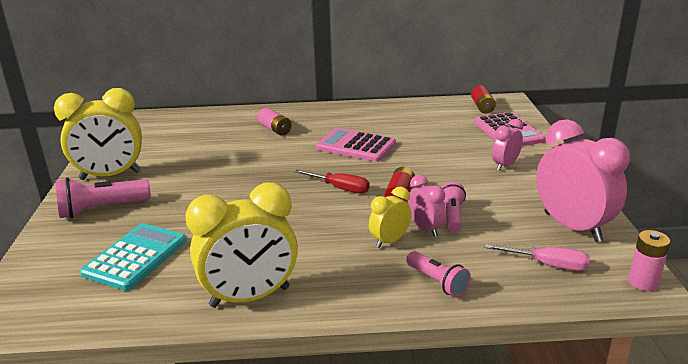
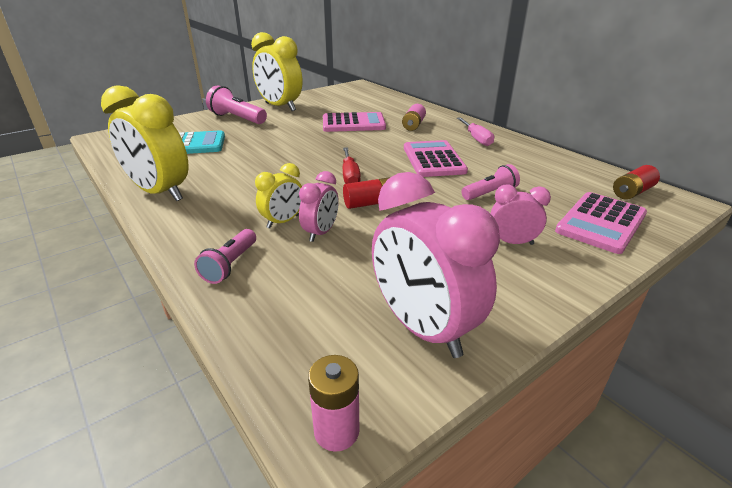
camera: 55 degrees right, 5 degrees up
yellow clock [369,187,412,248] -> yellow clock turned 120 degrees clockwise [255,163,302,229]
pink flashlight [441,181,466,232] -> pink flashlight moved to [461,164,520,200]
pink screwdriver [484,244,590,271] -> pink screwdriver moved to [457,117,494,146]
pink clock [536,119,630,242] -> pink clock turned 120 degrees clockwise [372,172,500,358]
none -> pink calculator [323,112,386,132]

